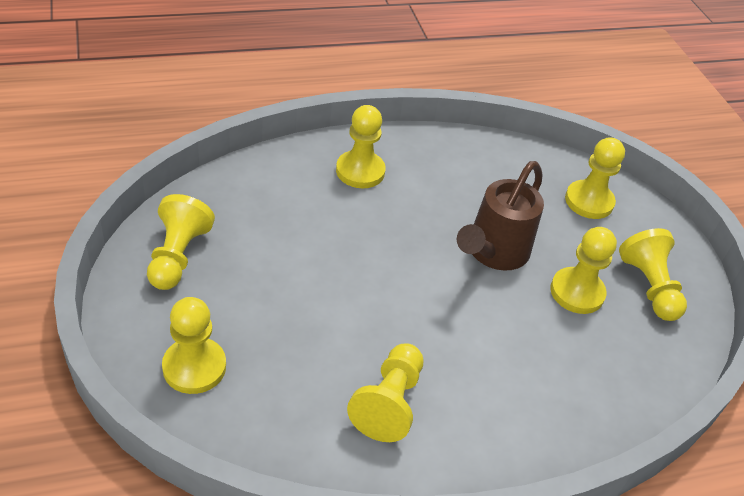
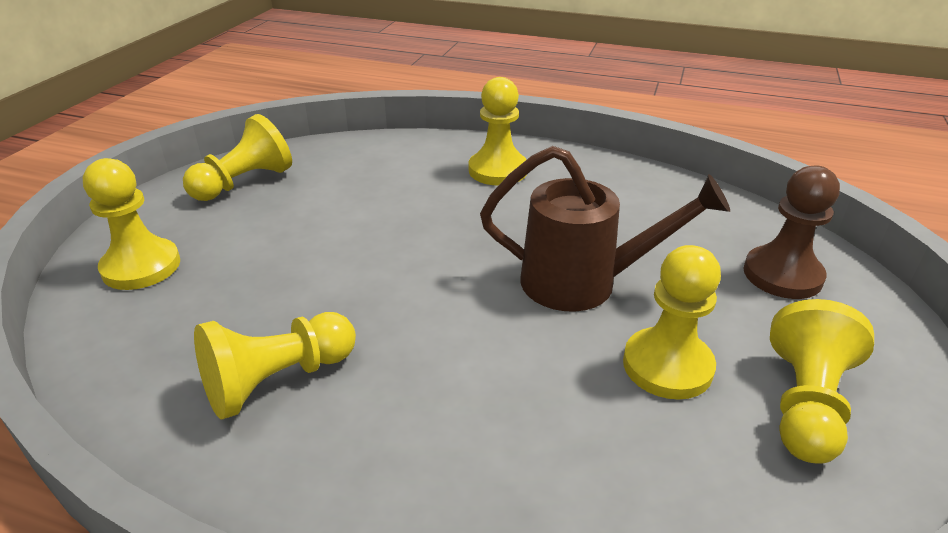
camera: 40 degrees right, 10 degrees down
brown watering can [457,161,544,271] -> brown watering can turned 150 degrees counterclockwise [480,146,730,312]
yellow pawn [565,137,625,219] -> brown pawn [744,165,840,299]

